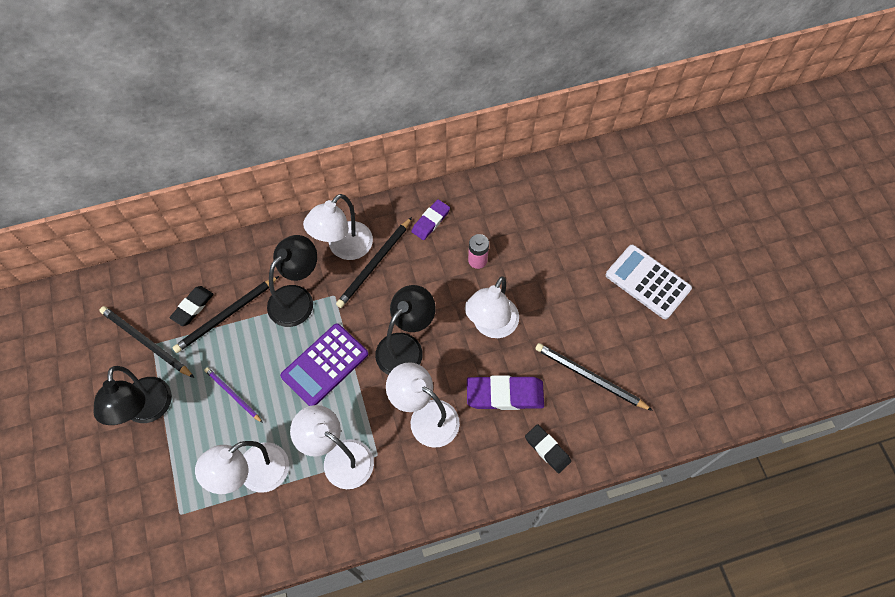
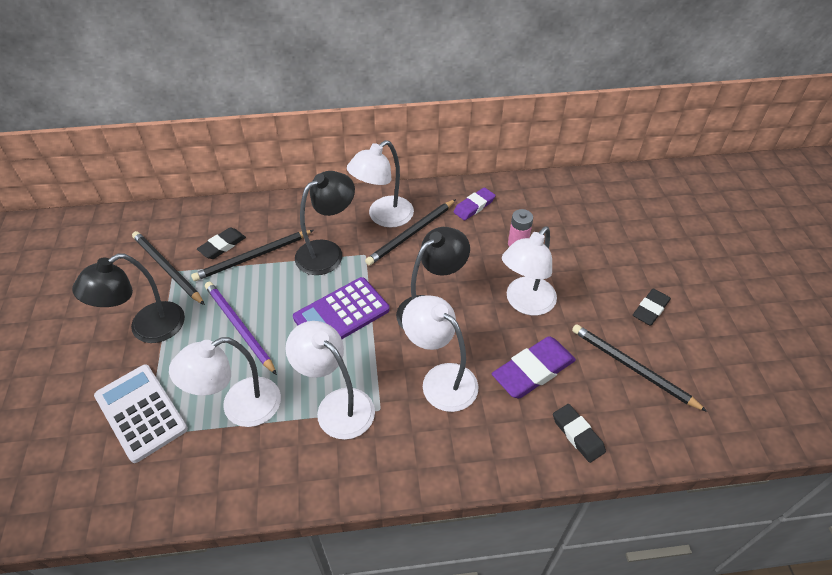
camera: 10 degrees right, 15 degrees down
black lamp [93,366,172,425] -> black lamp turned 45 degrees clockwise [72,253,185,343]
purple pencil [204,367,263,423] -> purple pencil [205,282,277,375], size x1.55
purple eraser [467,375,544,410] -> purple eraser turned 45 degrees counterclockwise [492,336,576,399]
white calculator [606,245,692,319] -> white calculator moved to [94,364,188,463]
none -> black eraser [633,289,671,326]

